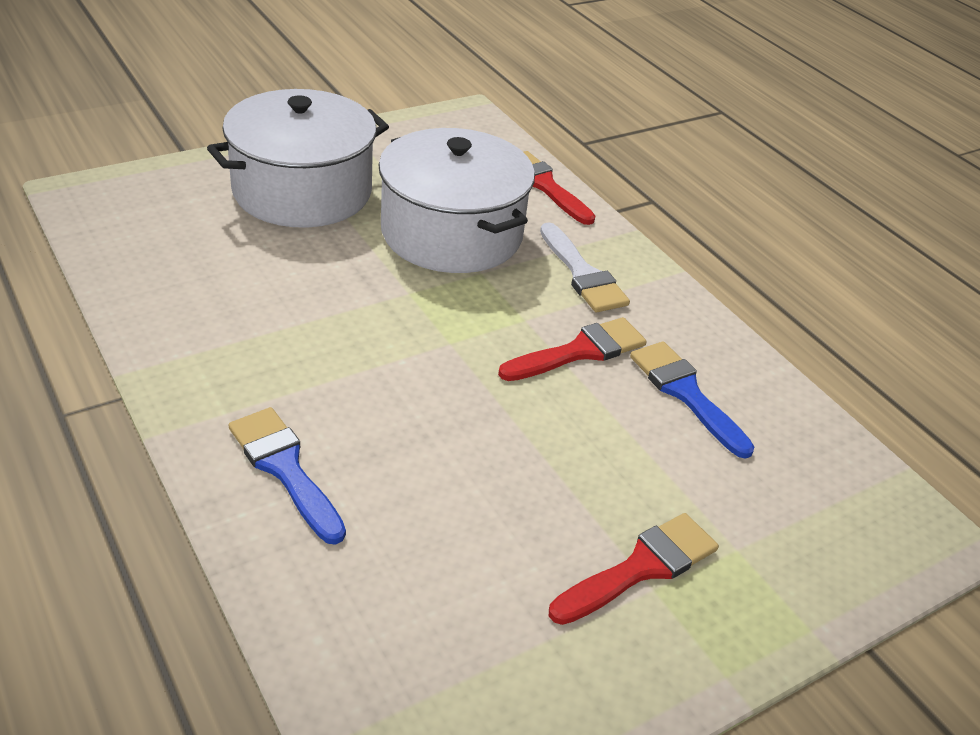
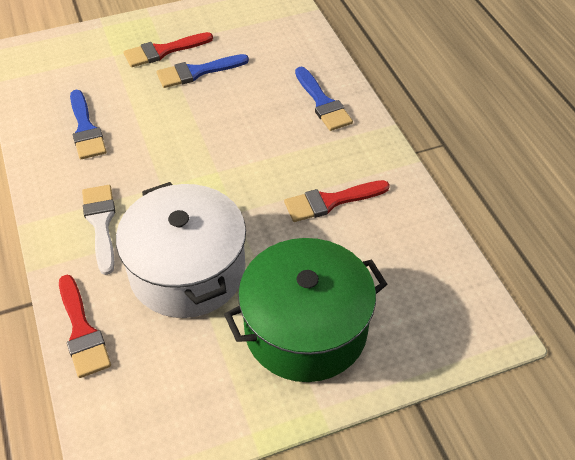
camera: 165 degrees left, 10 degrees up
white pot [207,89,389,228] -> green pot [224,238,387,382]
red brush [498,317,647,381] -> red brush moved to [284,180,390,222]
none -> blue brush [156,54,249,88]

